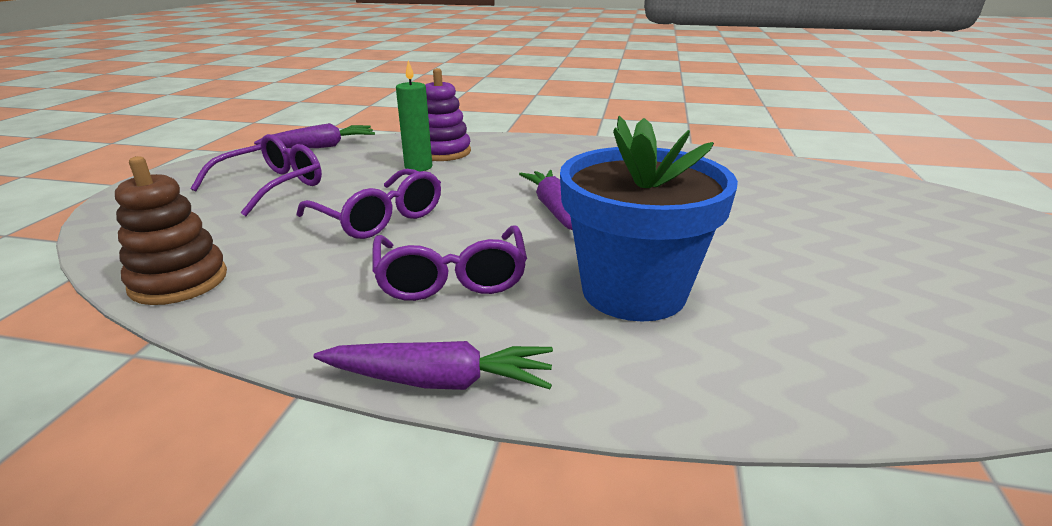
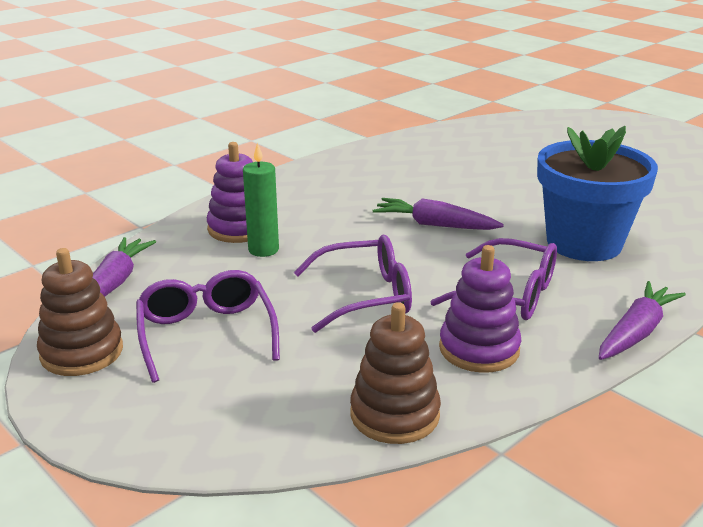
camera: 55 degrees left, 0 degrees up
none -> brown stacking toy [37,248,123,376]
none -> purple stacking toy [439,245,521,373]

